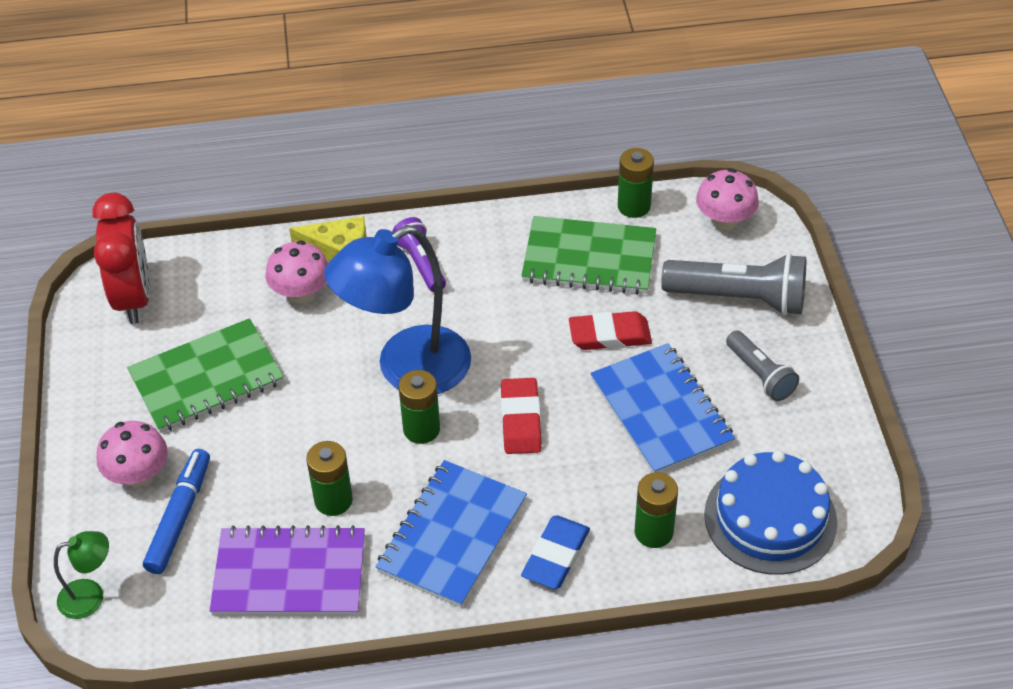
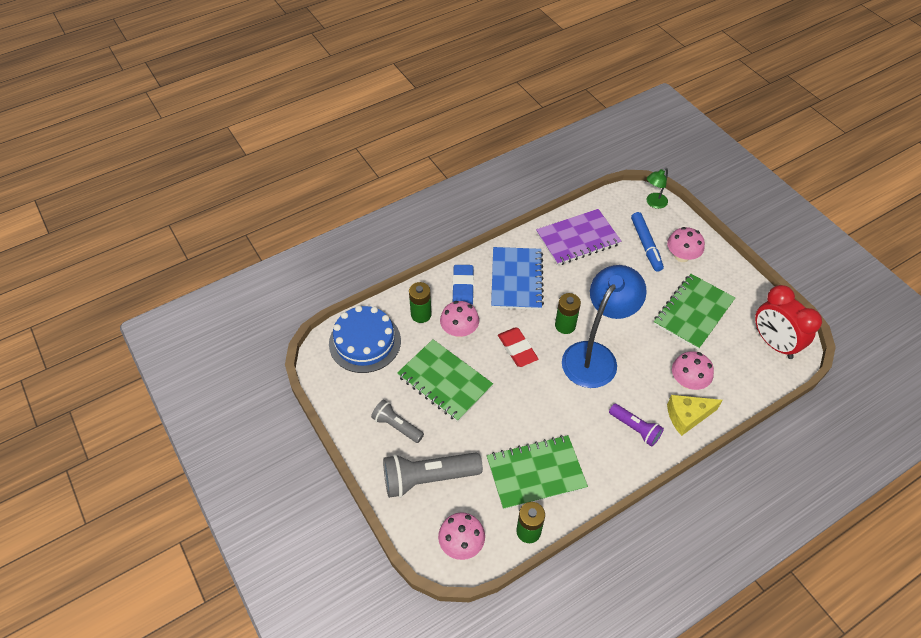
camera: 155 degrees right, 5 degrees up
green battery [306,441,353,516] -> none
red eraser [569,311,652,350] -> none
blue notebook [590,343,735,473] -> green notebook [397,339,493,422]
none -> pink mushroom [440,301,479,337]

